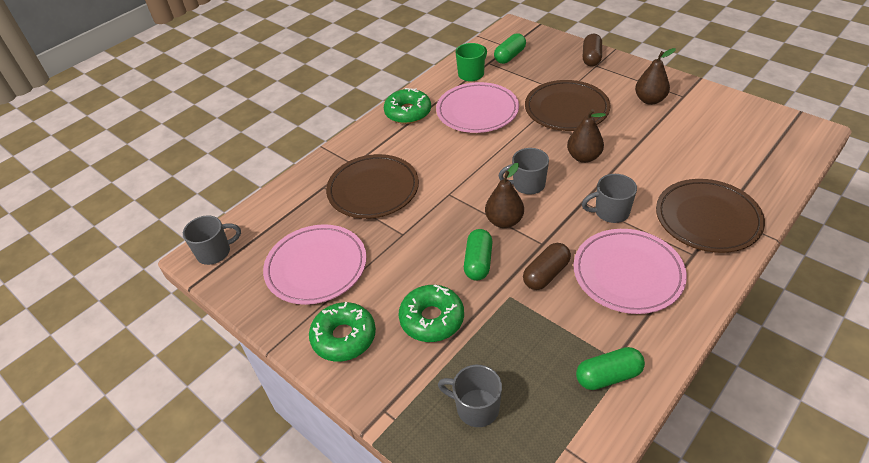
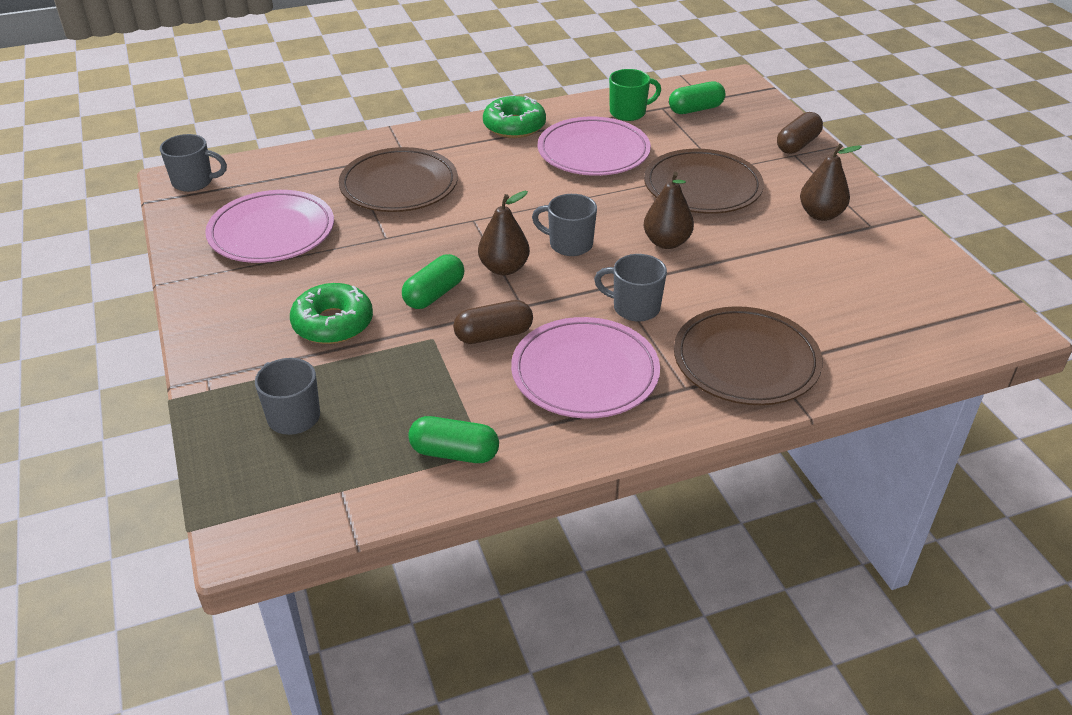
camera: 25 degrees right, 5 degrees down
green donut [309,302,376,362] -> none

